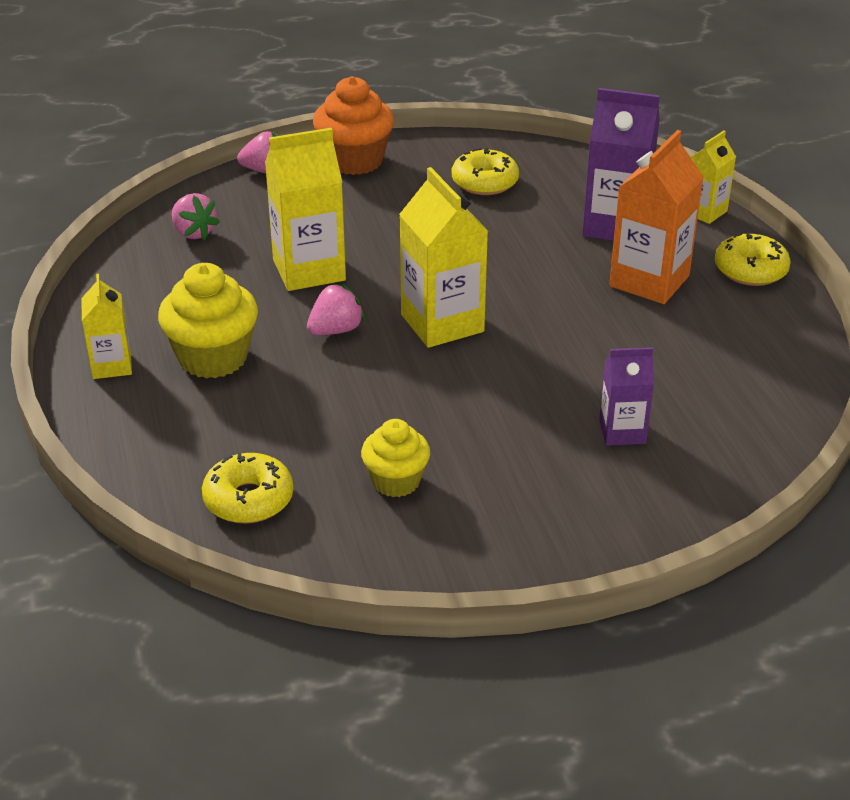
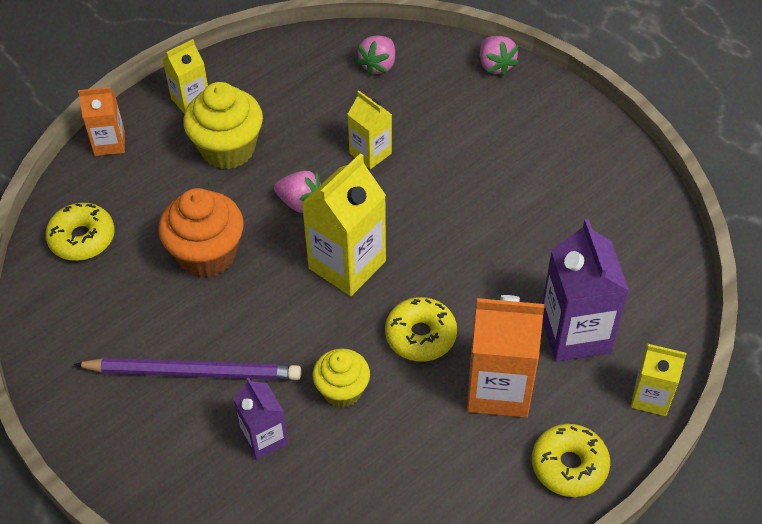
camera: 65 degrees right, 15 degrees up
yellow carton [265,128,346,291] -> yellow carton [347,91,392,169], size x0.58
orange cupcake [313,76,394,175] -> orange cupcake moved to [158,188,244,278]
yellow cupcake [361,419,430,497] -> yellow cupcake moved to [312,348,370,408]
yellow donut [452,148,519,195] -> yellow donut moved to [385,297,457,361]
none -> purple pencil [74,358,301,380]
none -> orange carton [78,87,125,156]

